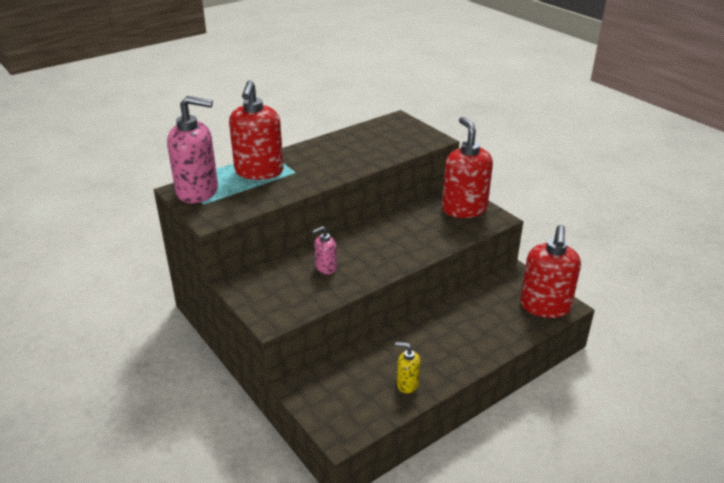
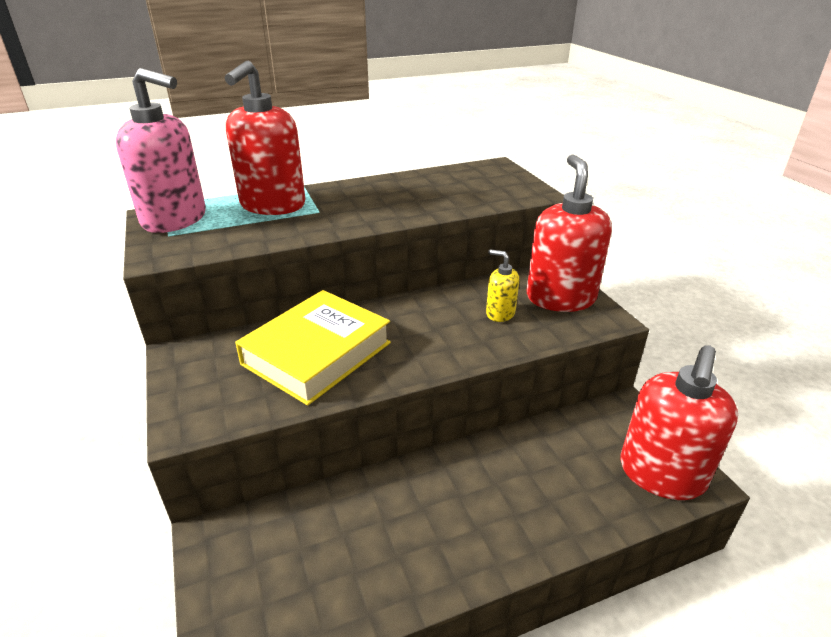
camera: 15 degrees right, 0 degrees up
pink soap dispenser [312,226,337,274] -> yellow book [235,290,391,406]
yellow soap dispenser [395,342,420,393] -> yellow soap dispenser moved to [486,249,519,322]

